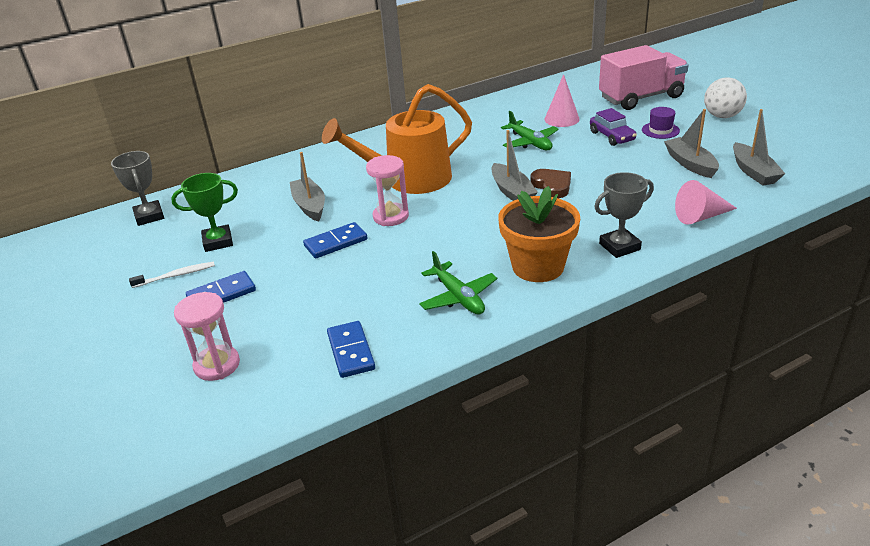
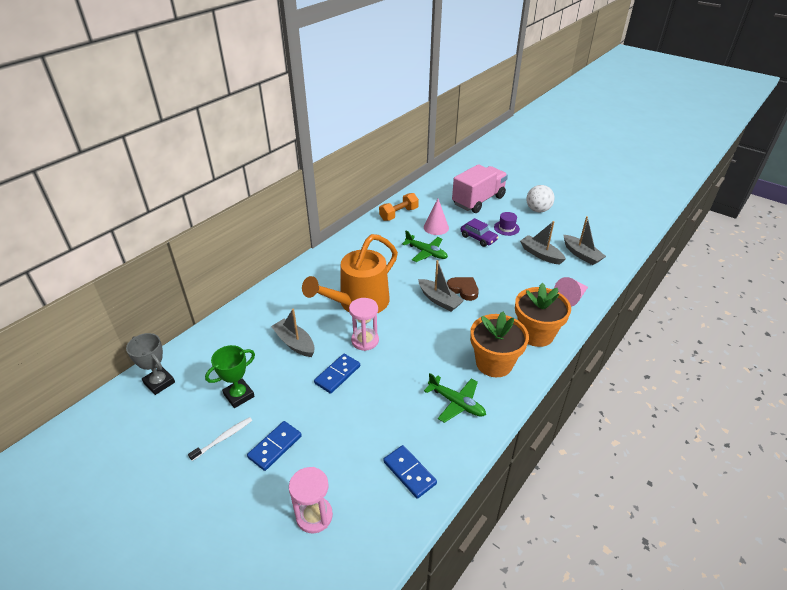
camera: 25 degrees left, 5 degrees up
grey trophy [594,172,654,258] -> orange flower pot [515,283,571,347]
none -> orange dumbbell [379,193,419,221]

